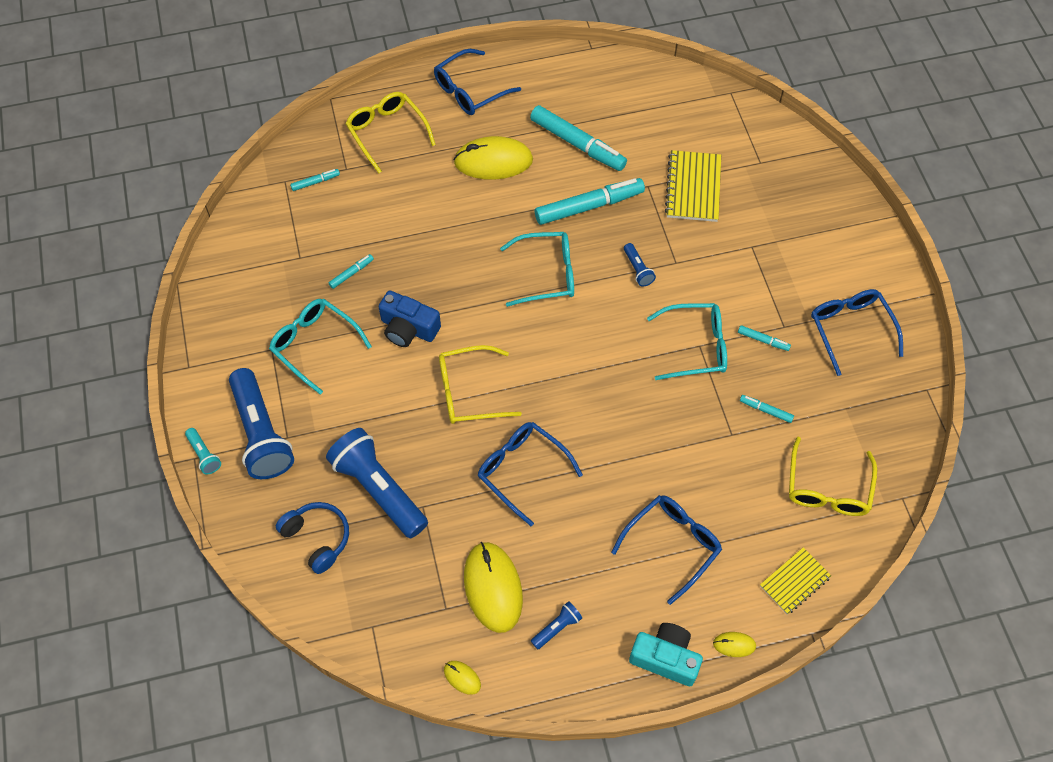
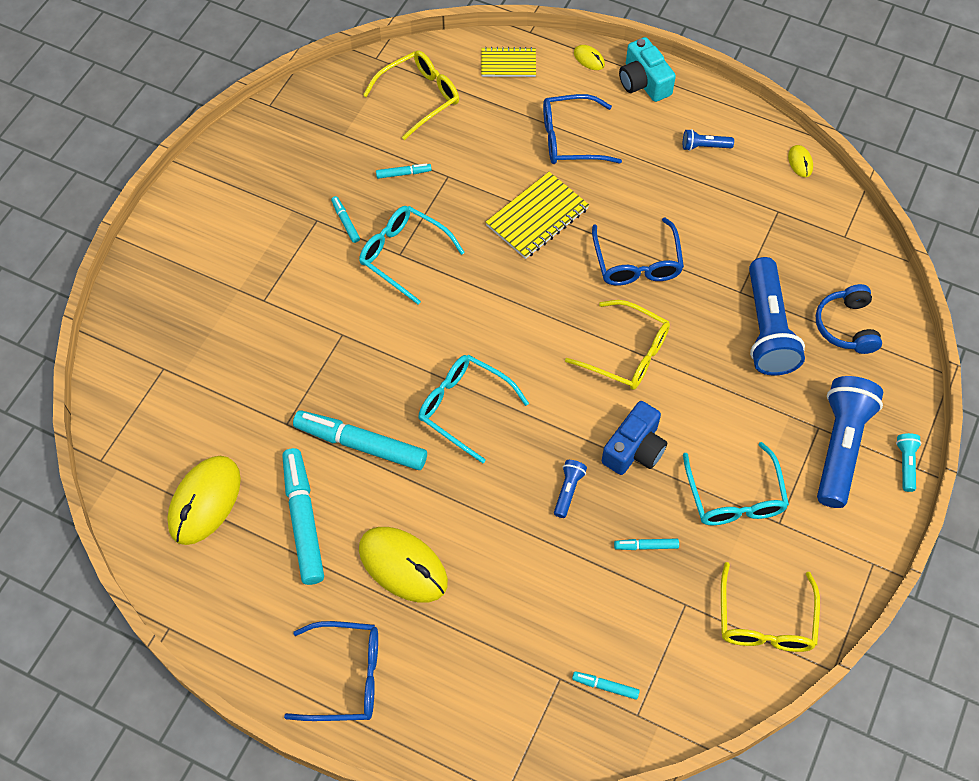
camera: 140 degrees left, 0 degrees up
yellow glasses [345,92,436,173] -> yellow glasses moved to [721,562,820,652]
blue camera [379,291,441,347] -> blue camera turned 60 degrees clockwise [602,401,667,475]
yellow mouse [464,542,523,633] -> yellow mouse moved to [167,456,241,545]
blue flashlight [624,243,656,287] -> blue flashlight moved to [554,460,587,518]
yellow notebook [665,150,721,222] -> yellow notebook moved to [486,172,589,259]
turquoise marker [740,395,794,423] -> turquoise marker turned 75 degrees counterclockwise [376,163,432,179]
blue glasses [811,289,903,376] -> none

